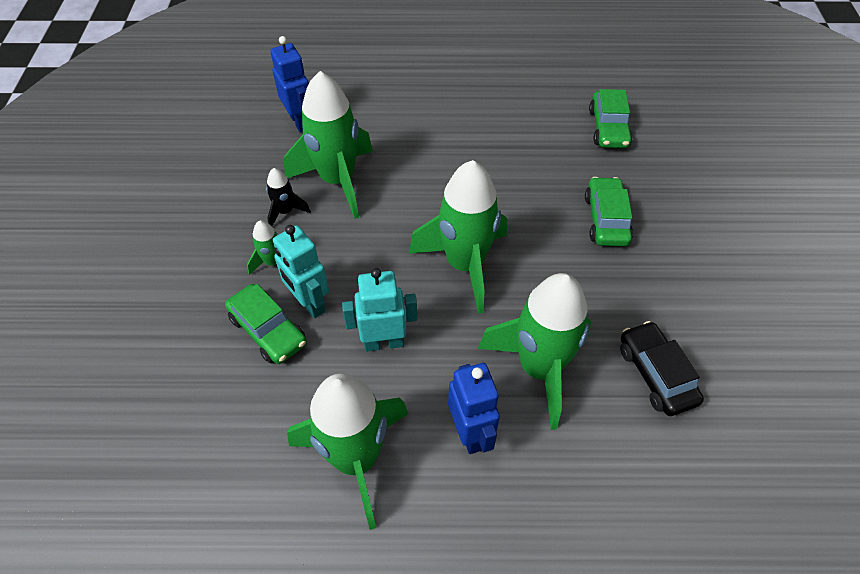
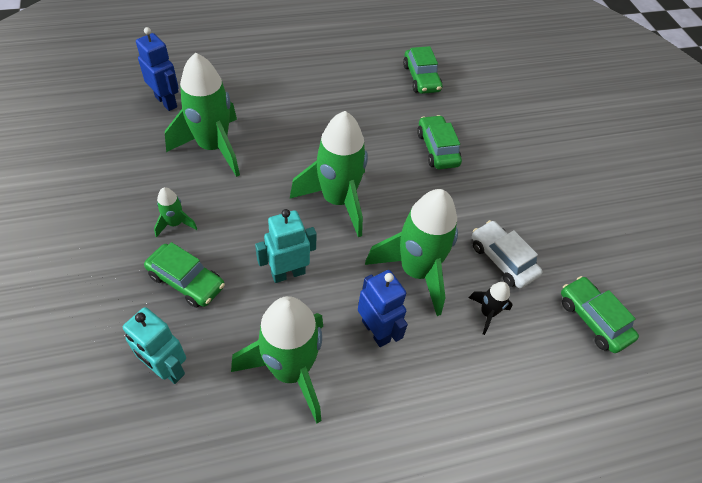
camera: 20 degrees left, 0 degrees up
black rocket [266,168,311,226] -> black rocket moved to [469,282,513,335]
turquoise robot [273,225,329,318] -> turquoise robot moved to [123,307,186,384]
black car [620,321,704,416] -> white car [472,220,543,289]
none -> green car [561,276,639,353]

